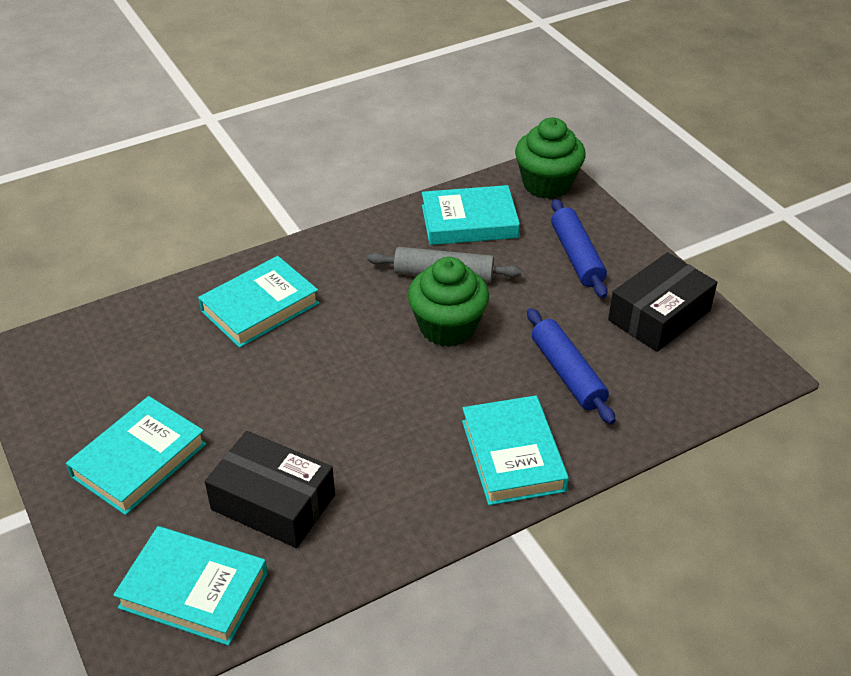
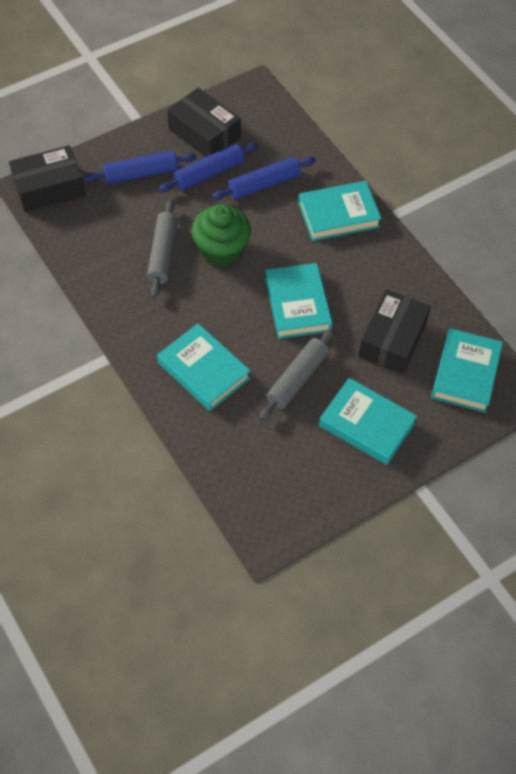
camera: 95 degrees left, 15 degrees up
turquoise book [422,185,520,245] -> turquoise book moved to [265,263,333,339]
green cupcake [515,118,586,199] -> black box [9,145,85,212]
none -> blue rolling pin [158,142,258,192]
none -> grey rolling pin [260,328,335,421]

